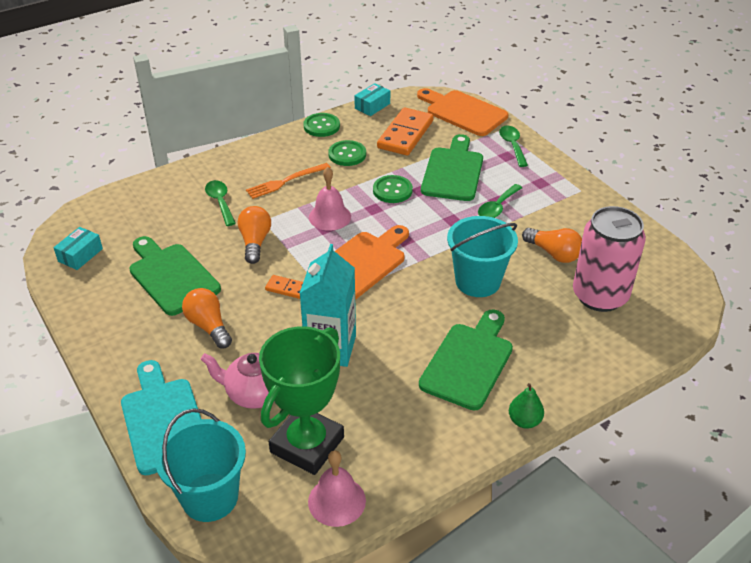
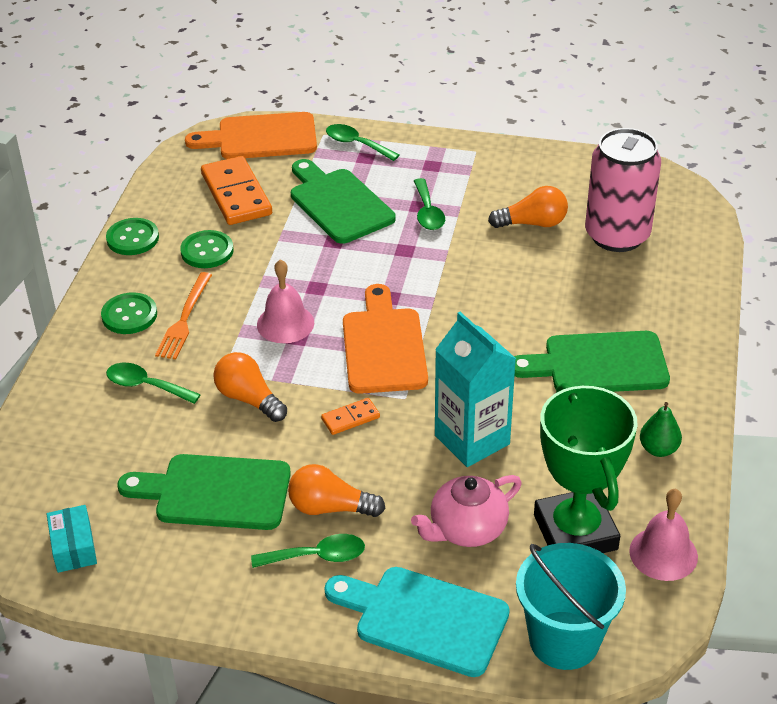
camera: 45 degrees left, 0 degrees up
turquoise box [354,83,390,116] -> none
green button [373,175,413,203] -> green button moved to [101,292,157,334]
green cutting board [419,309,513,411] -> green cutting board turned 75 degrees counterclockwise [514,331,670,392]
turquoise bucket [447,216,518,297] -> none
green pear [509,383,544,429] -> green pear moved to [640,402,682,457]
none -> green spoon [251,534,365,568]

